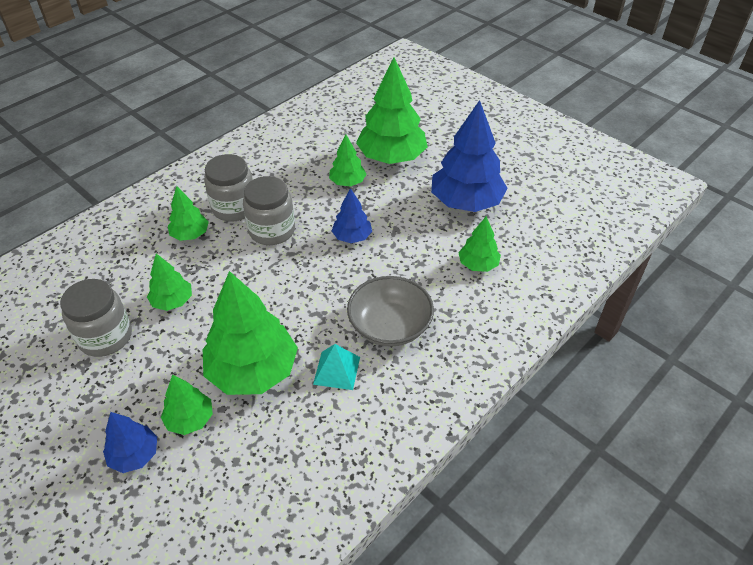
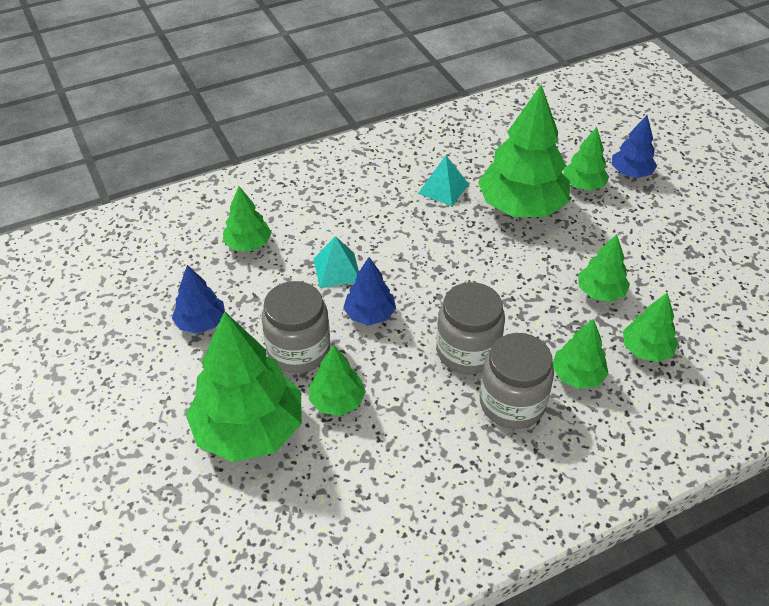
camera: 160 degrees left, 0 degrees up
grey jar [60,279,132,357] -> grey jar moved to [262,281,330,373]
grey bowl [347,276,434,347] -> none
blue tree [431,100,508,212] -> blue tree [172,265,225,334], size x0.51
none -> turquoise pyramid [313,236,359,288]
none -> green tree [623,293,678,362]

